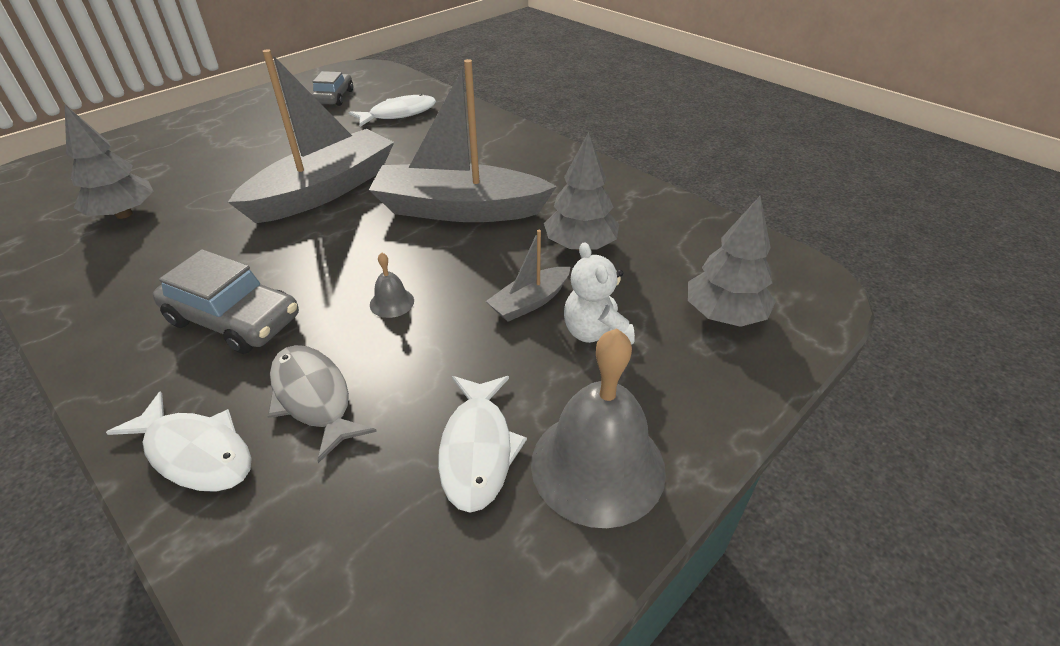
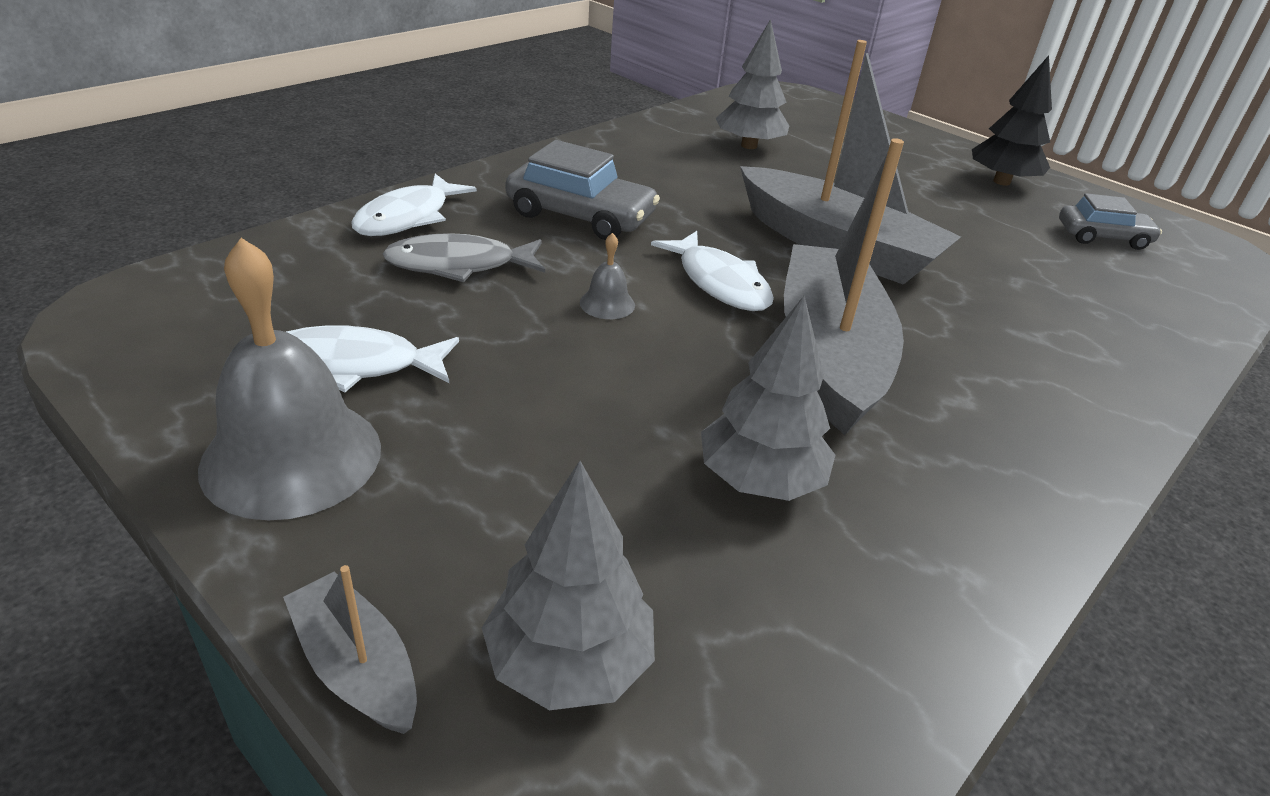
camera: 85 degrees right, 5 degrees down
grey car [153,249,299,354] -> grey car turned 90 degrees counterclockwise [506,140,660,240]
grey fish [267,345,377,463] -> grey fish turned 150 degrees counterclockwise [382,233,545,282]
white fish [349,94,436,127] -> white fish moved to [651,231,774,311]
grey boat [486,230,570,322] -> grey boat moved to [283,565,417,734]
white teddy bear [564,242,635,344] -> none
none -> black tree [972,55,1052,186]

